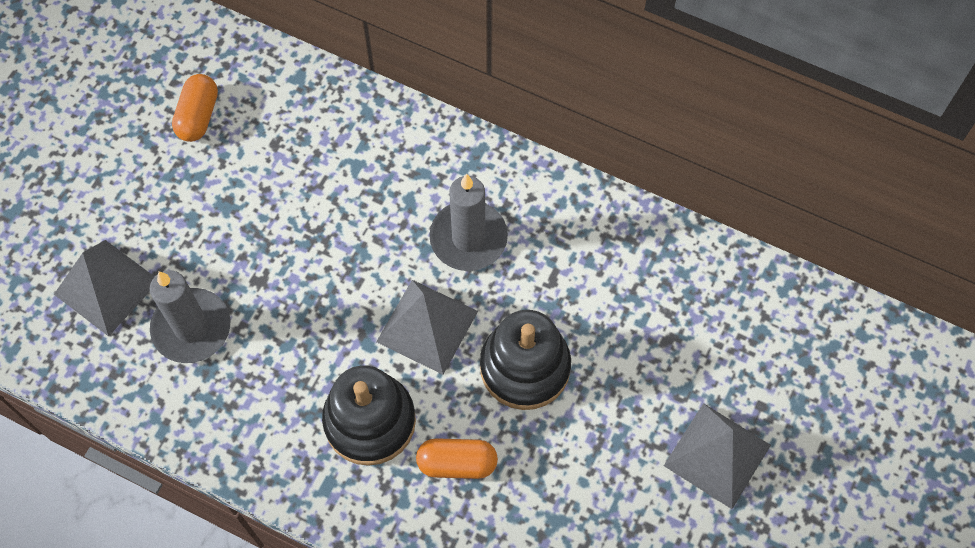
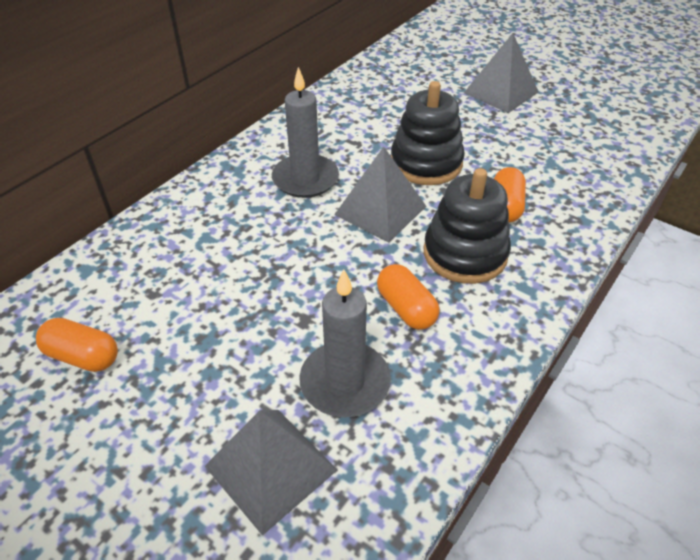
camera: 80 degrees left, 20 degrees down
none -> orange capsule [377,264,440,330]

